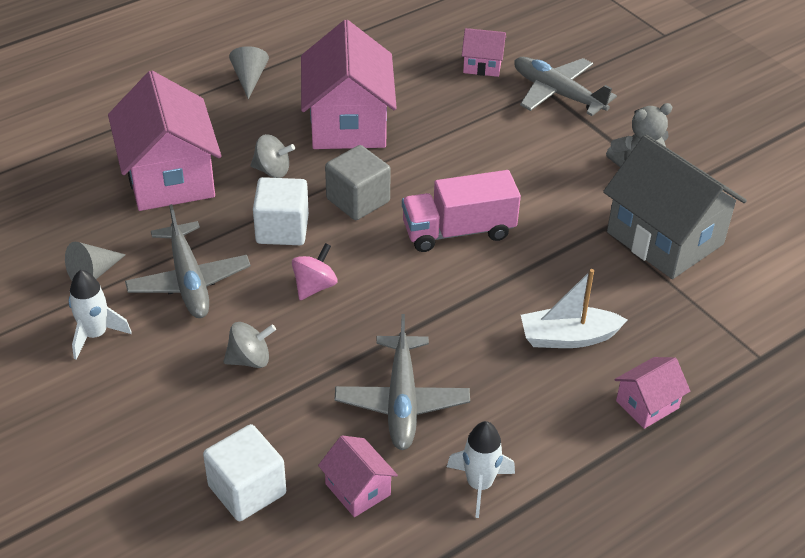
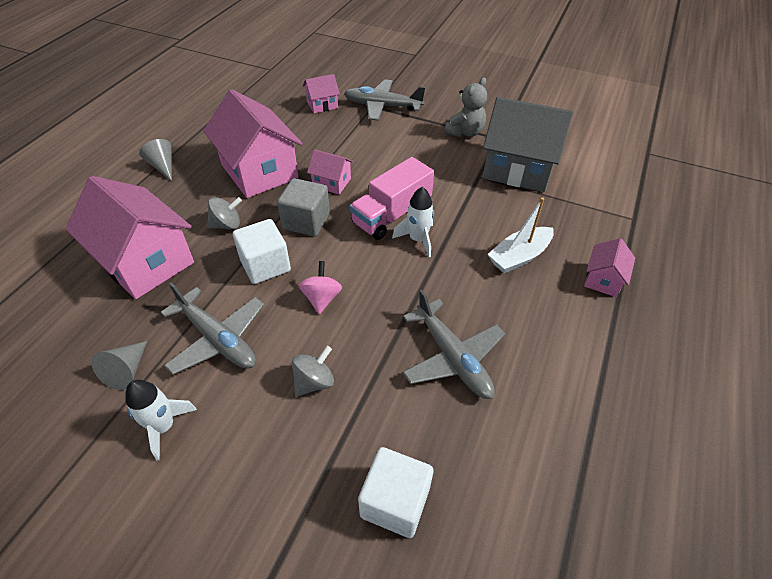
camera: 30 degrees left, 5 degrees up
pink house [318,435,398,517] -> pink house moved to [307,149,353,195]
white rocket [447,421,515,518] -> white rocket moved to [392,187,434,257]

